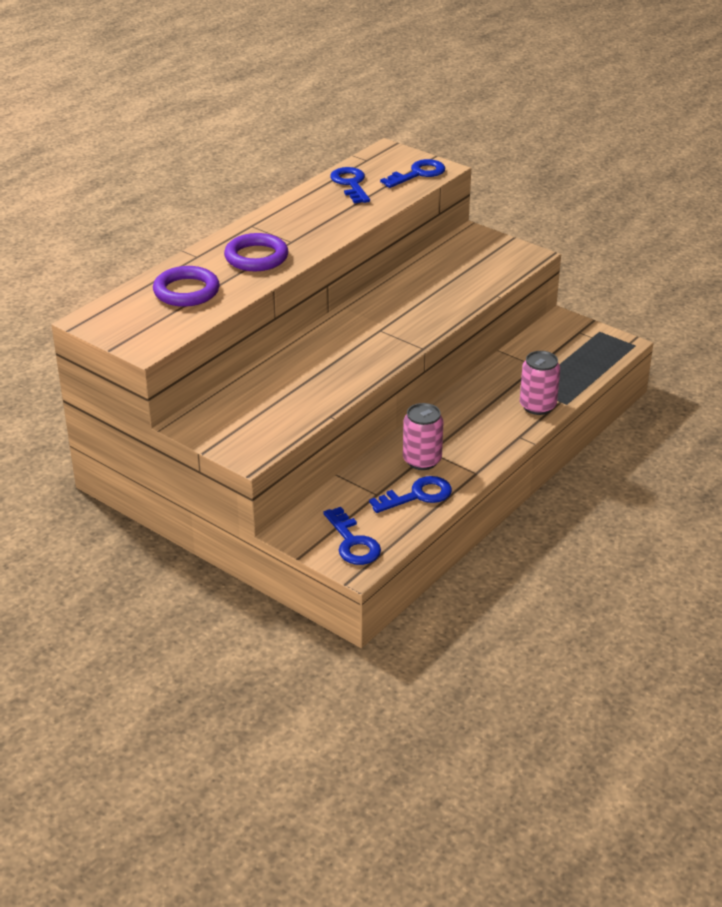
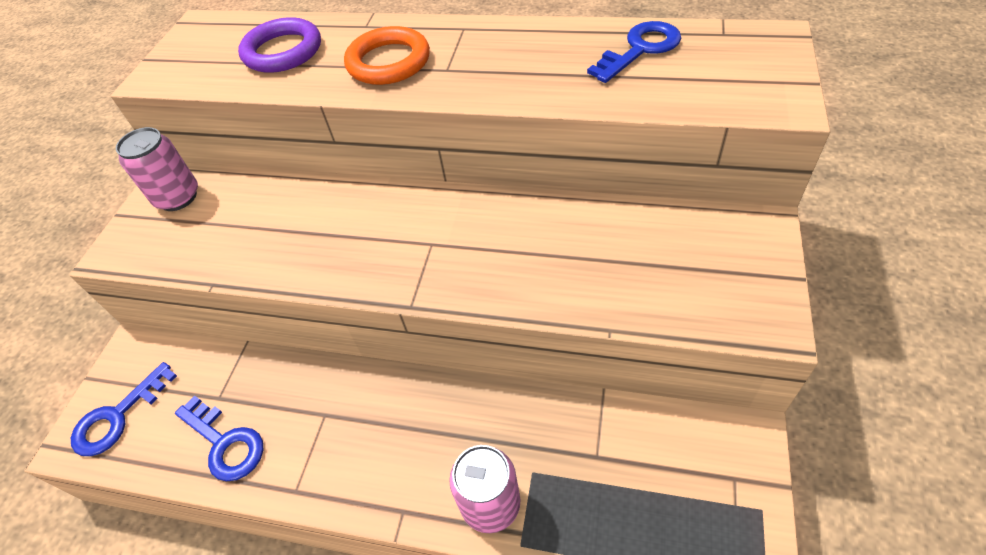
camera: 70 degrees right, 15 degrees up
purple ring [224,233,288,271] -> orange ring [344,26,430,85]
blue key [380,159,445,188] -> none
pink can [403,403,444,470] -> pink can moved to [116,127,198,211]

